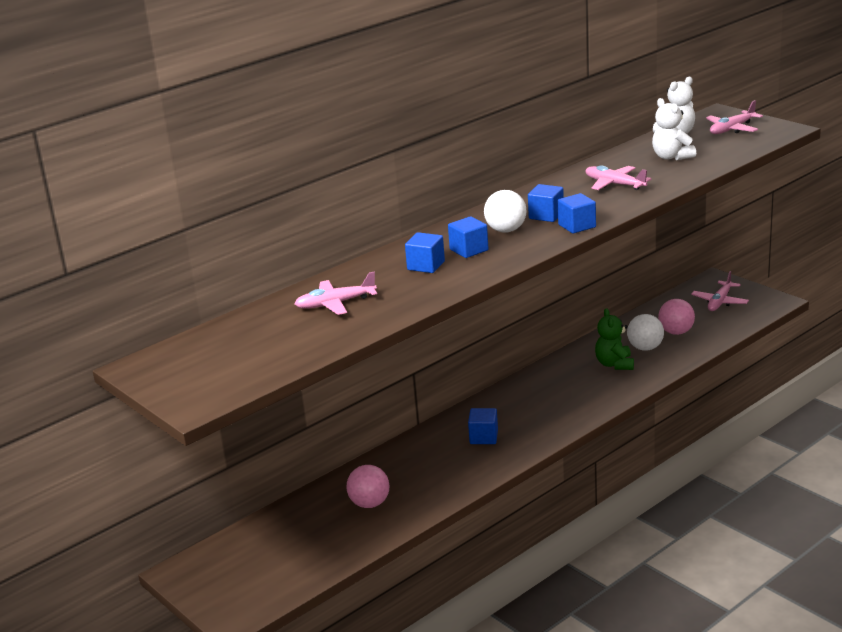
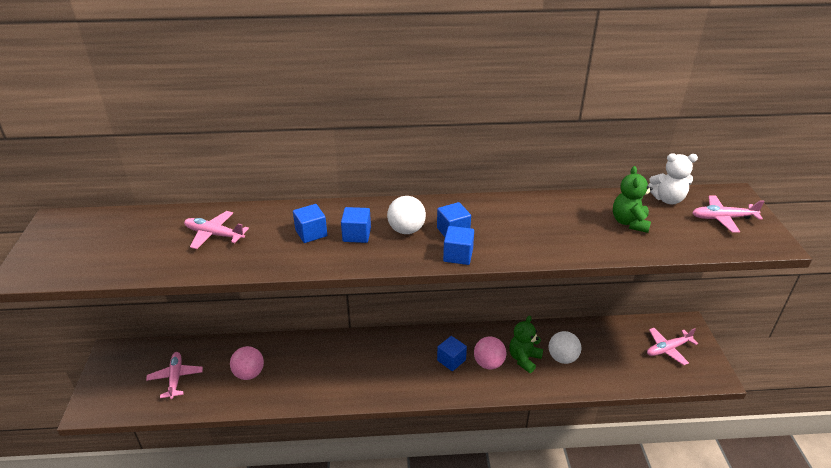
camera: 35 degrees right, 10 degrees up
blue cube [468,408,498,444] -> blue cube moved to [437,336,467,371]
pink plane [585,165,652,190] -> pink plane moved to [146,352,203,399]
white teddy bear [652,98,696,160] -> green teddy bear [613,166,653,233]
pink ball [658,299,695,335] -> pink ball moved to [474,337,506,369]

